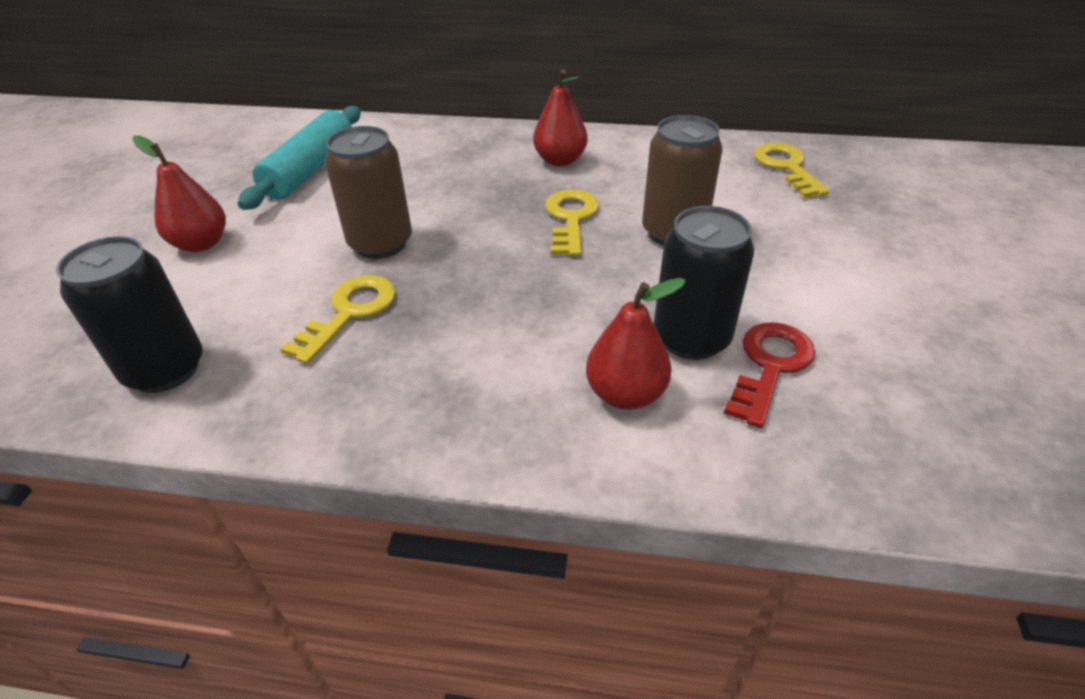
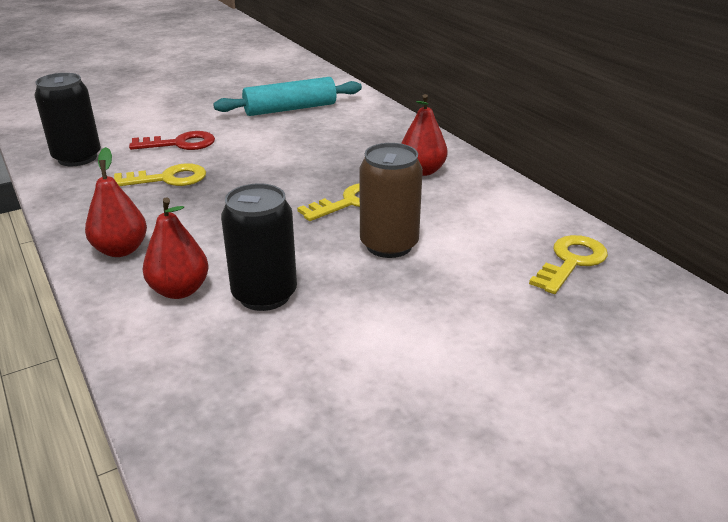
camera: 50 degrees right, 10 degrees down
red pear [132,136,226,252] -> red pear moved to [85,147,147,257]
brown can [325,126,412,259] -> none
red key [723,322,816,428] -> red key moved to [129,131,215,150]

